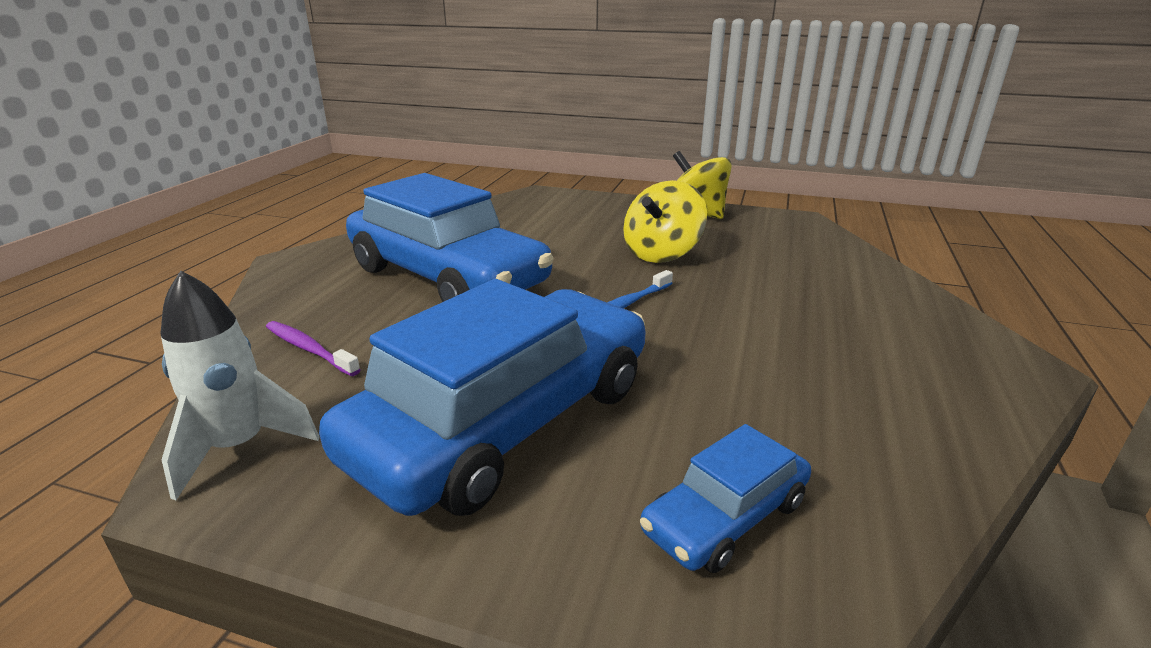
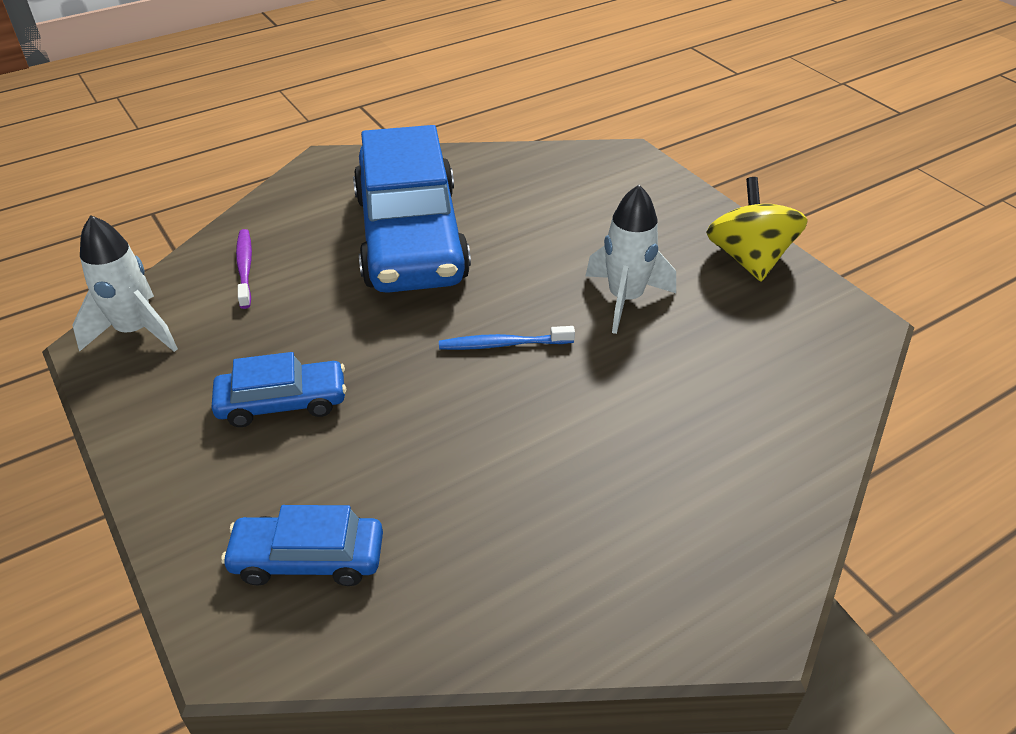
camera: 40 degrees right, 15 degrees up
blue car [319,279,646,516] -> blue car [211,352,346,427], size x0.47
yellow spinning top [623,180,707,263] -> white rocket [586,185,676,334]

